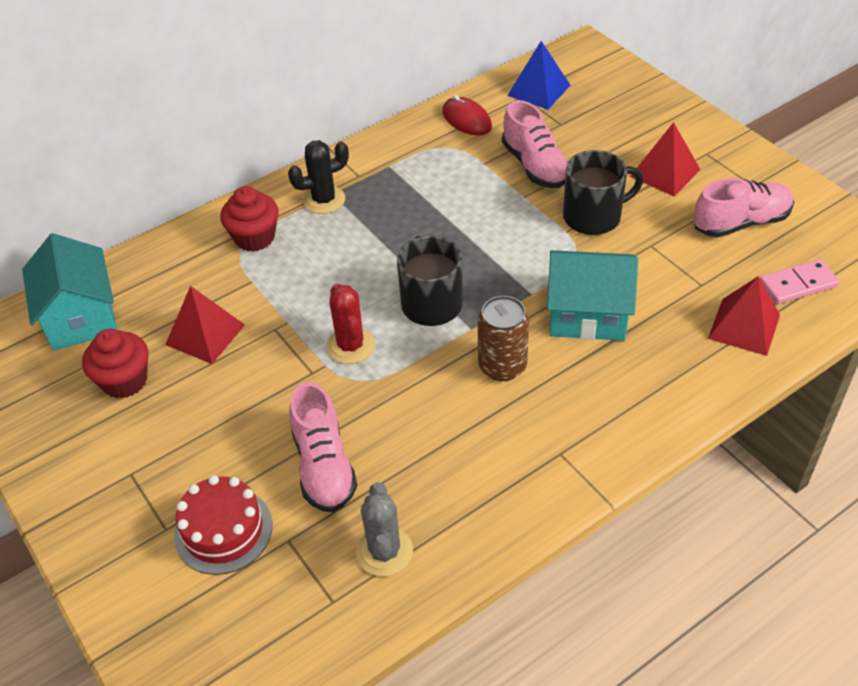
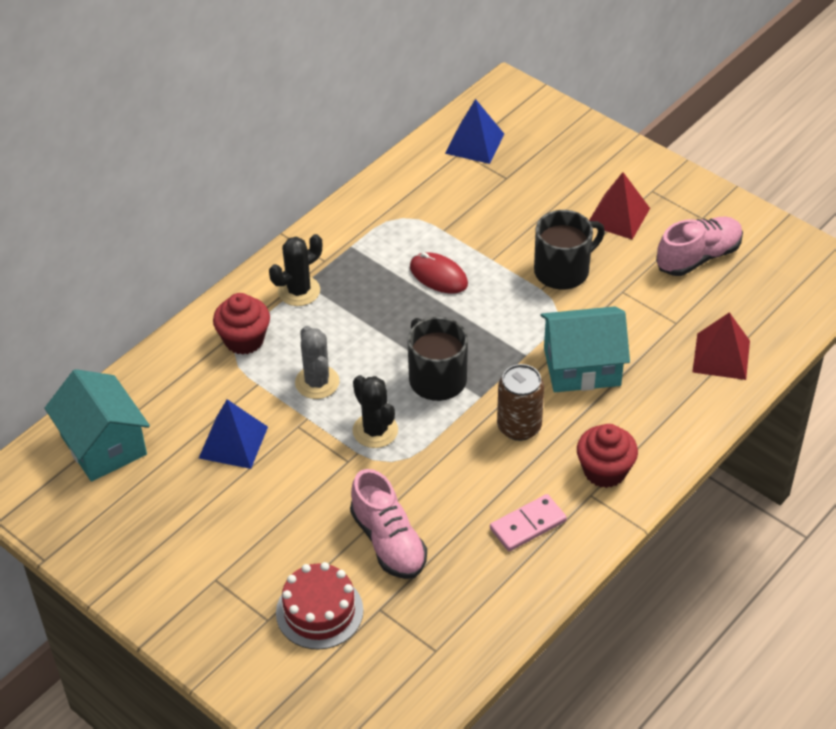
camera: 15 degrees left, 0 degrees up
red cupcake [82,329,148,399] -> red cupcake moved to [577,424,638,488]
red pyramid [165,286,245,364] -> blue pyramid [199,399,268,469]
red cactus [326,283,375,364] -> black cactus [352,375,398,448]
grey cactus [356,482,413,576] -> grey cactus moved to [295,326,340,399]
red mouse [442,95,492,136] -> red mouse moved to [410,252,468,294]
pink shoe [502,100,568,188] -> none
pink domino [760,259,839,304] -> pink domino moved to [490,494,567,551]

